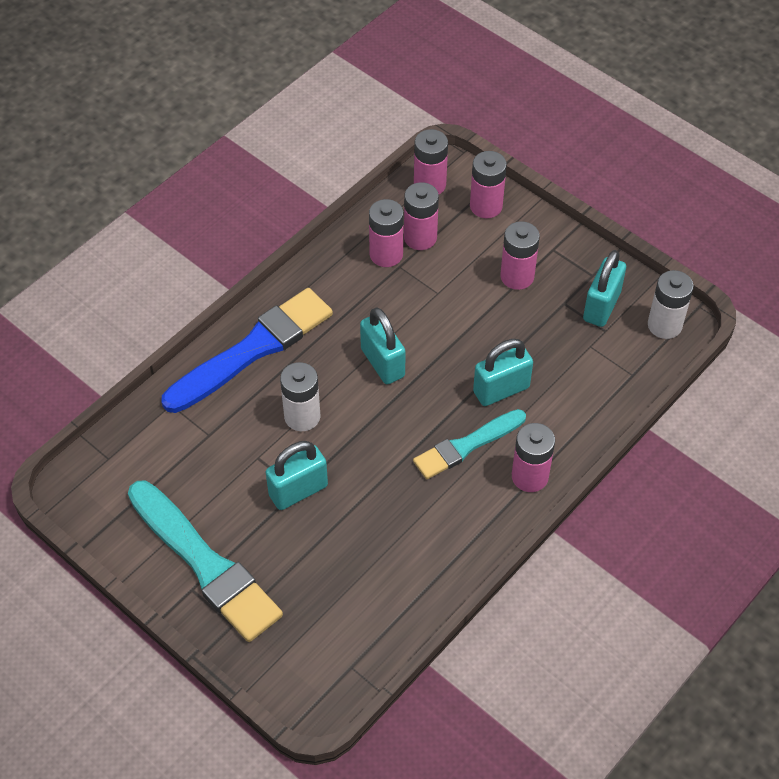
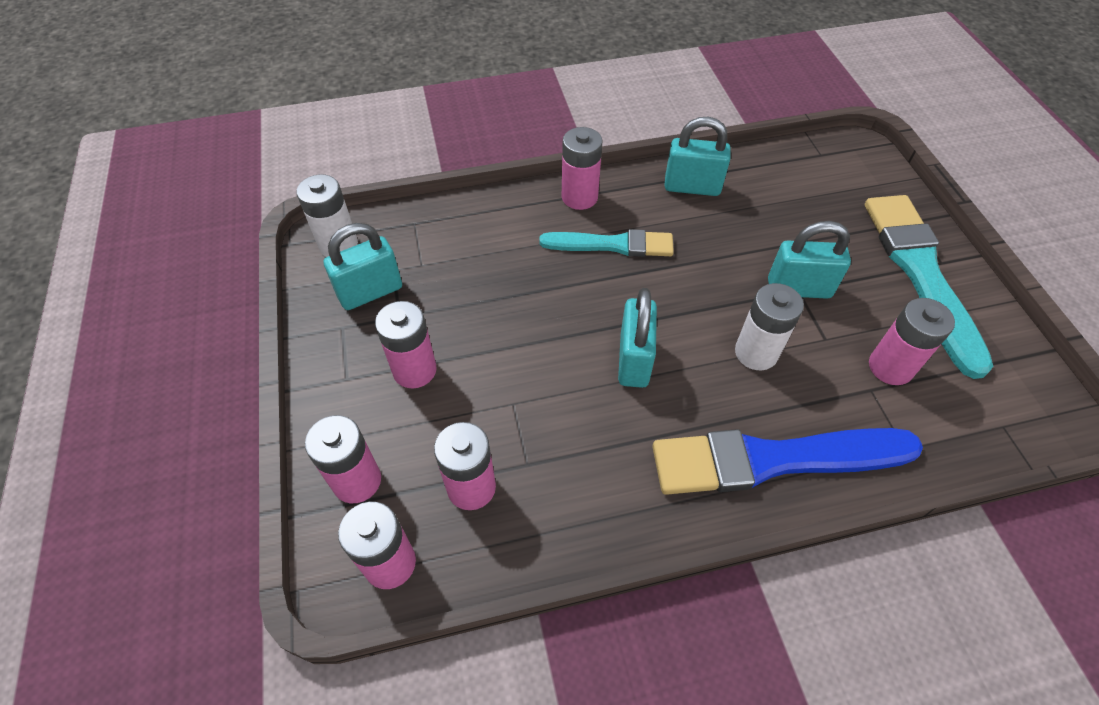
camera: 145 degrees left, 0 degrees up
pink battery [369,199,404,267] -> pink battery moved to [869,298,955,385]
turquoise padlock [473,339,533,406] -> turquoise padlock moved to [665,117,731,196]

